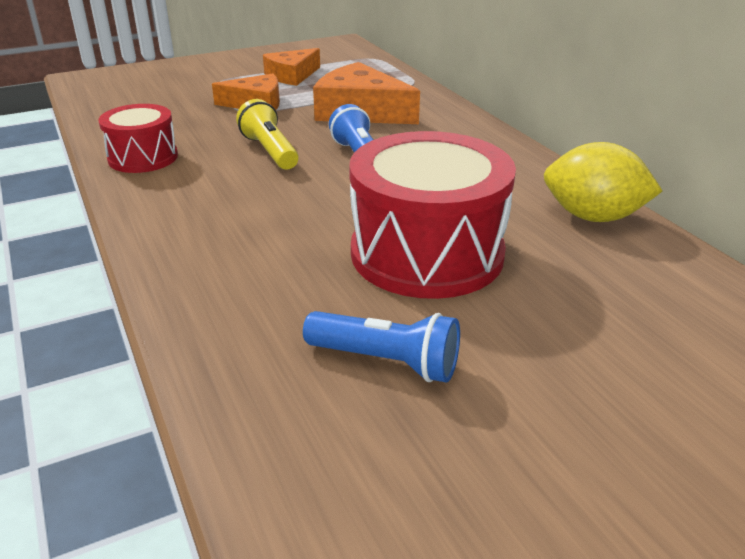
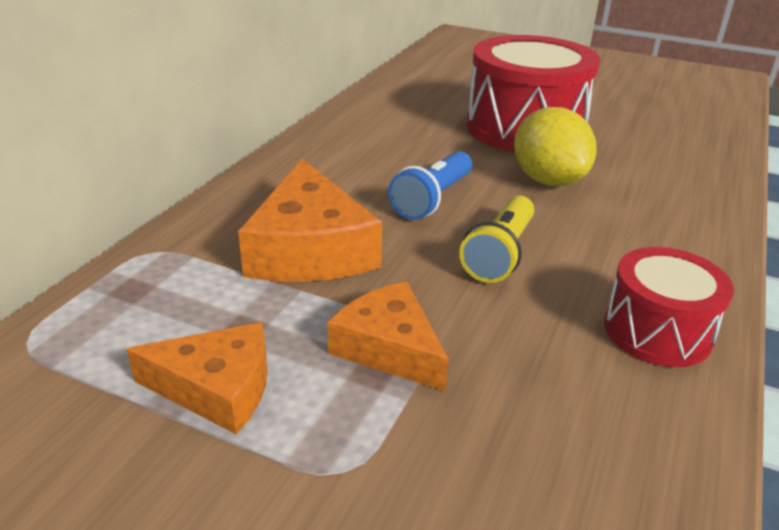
camera: 130 degrees left, 0 degrees up
blue flashlight [303,311,460,383] -> none
yellow lemon [544,142,663,222] -> yellow lemon moved to [514,107,597,186]

